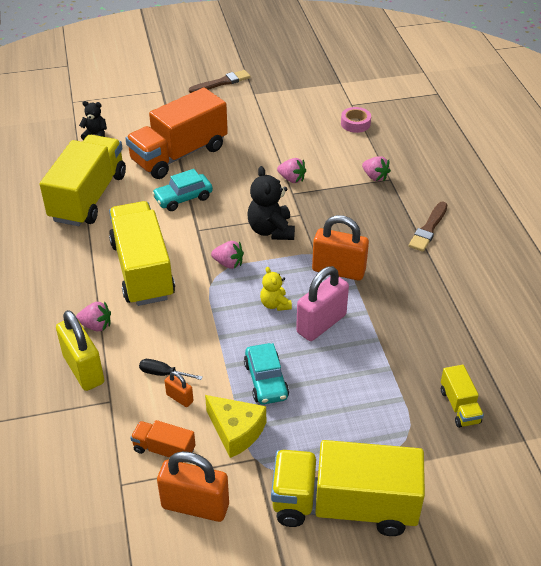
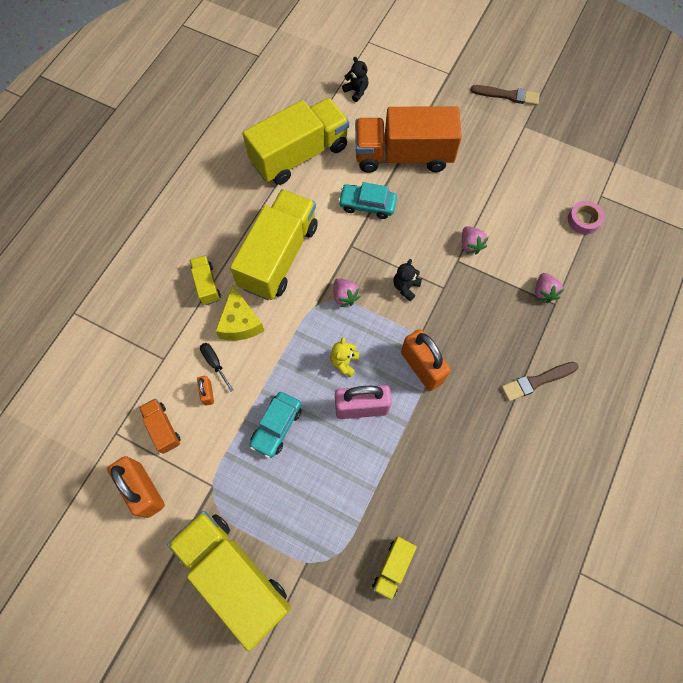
camera: 40 degrees right, 25 degrees up
yellow padlock [56,310,104,391] -> none
pink strawberry [76,301,111,331] -> yellow truck [190,255,221,305]
yellow cheese [205,395,266,458] -> yellow cheese moved to [215,285,264,340]
black teddy bear [247,166,295,240] -> black teddy bear [394,259,422,301], size x0.59

